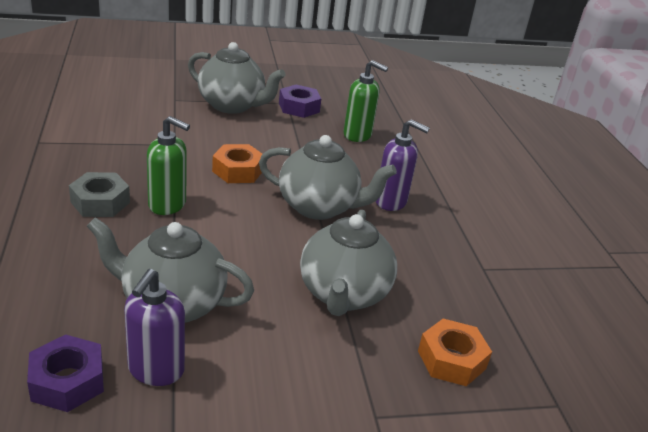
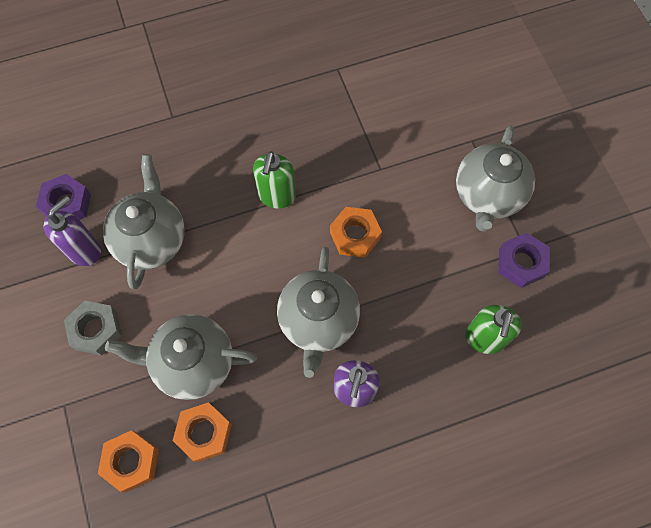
camera: 85 degrees right, 35 degrees up
grey nut [69,172,130,217] -> grey nut moved to [64,300,122,355]
purple soap dispenser [124,269,185,386] -> purple soap dispenser turned 120 degrees clockwise [44,196,101,266]
none -> orange nut [173,402,232,462]

